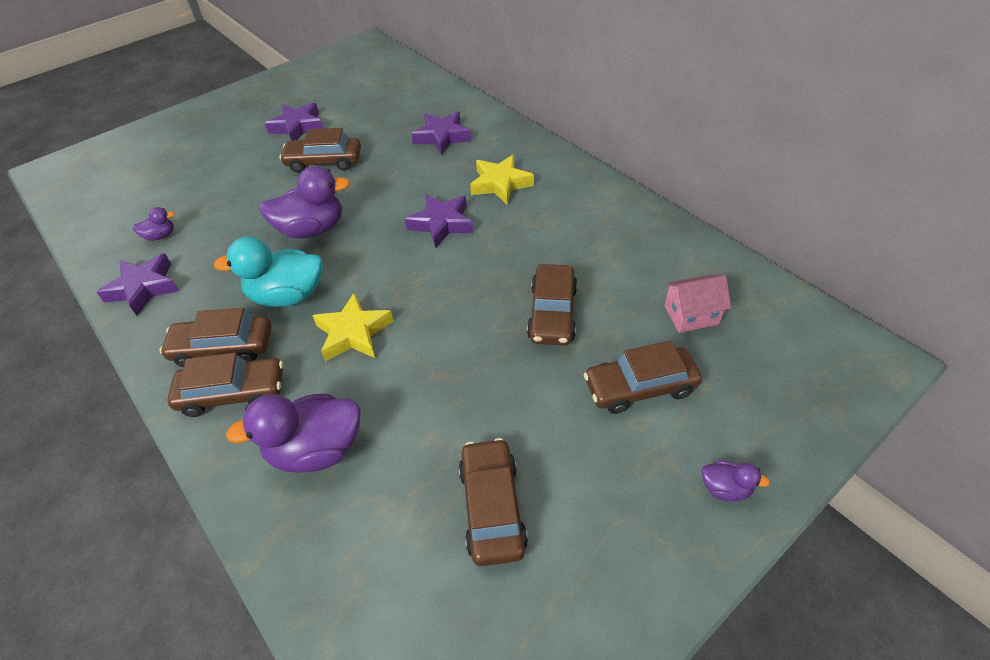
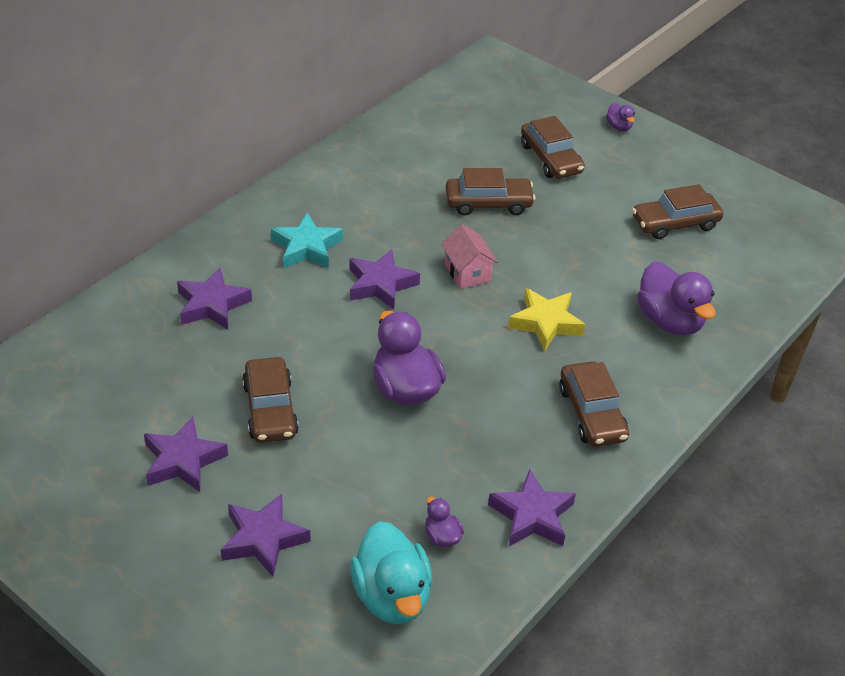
camera: 105 degrees left, 5 degrees down
brown car [167,353,283,417] -> none
turquoise duck [214,237,323,307] -> turquoise duck moved to [350,521,432,624]
yellow star [470,155,534,204] -> turquoise star [271,212,343,268]
pink house [664,275,731,333] -> pink house moved to [441,224,498,289]
purple duck [702,461,770,501] -> purple duck turned 150 degrees clockwise [606,103,635,131]
none -> purple star [221,493,311,577]

